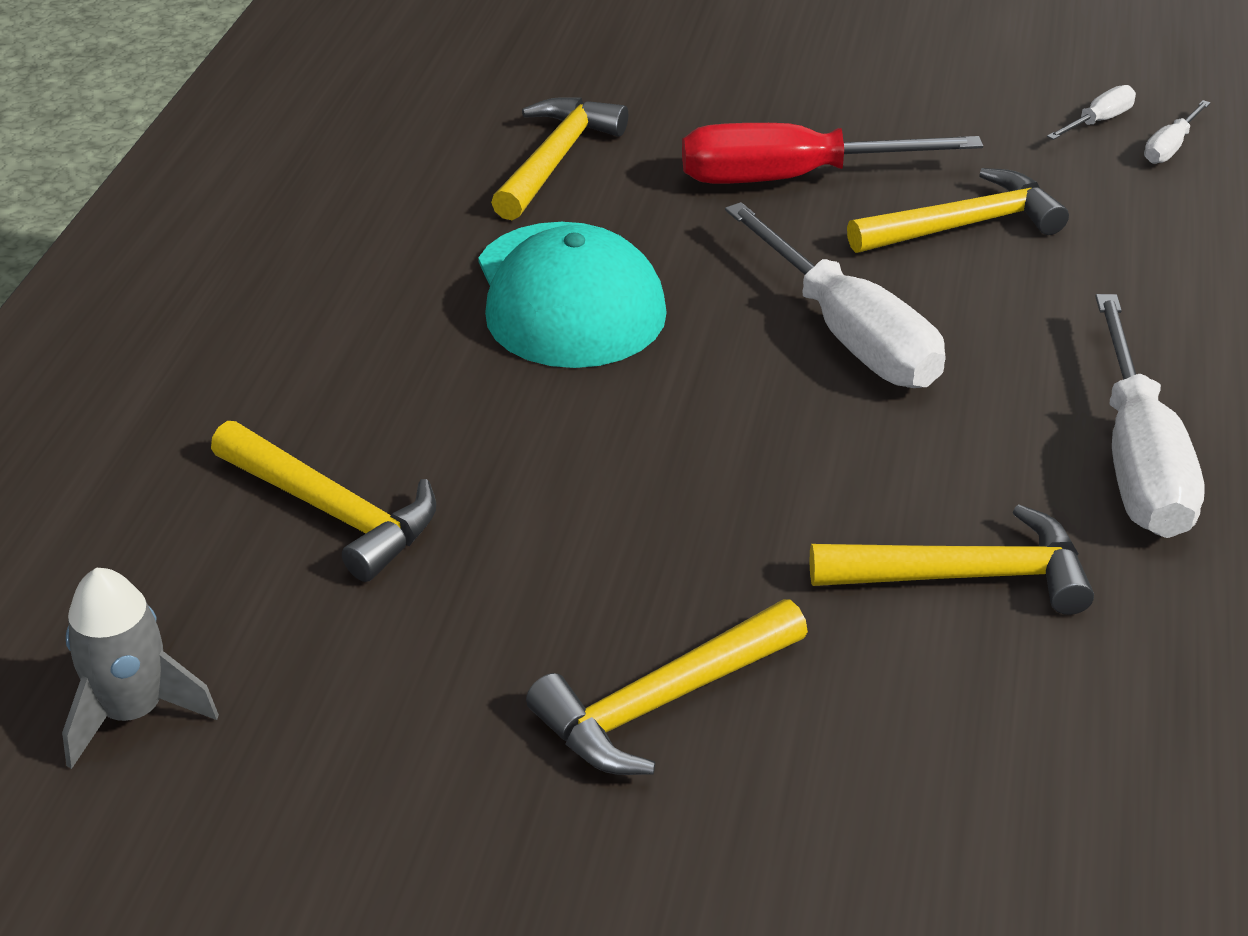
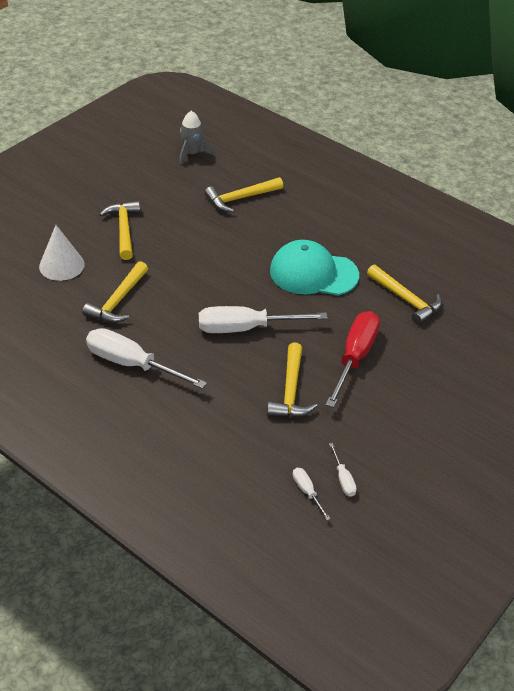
camera: 115 degrees right, 5 degrees up
none -> white cone [39,225,85,281]

